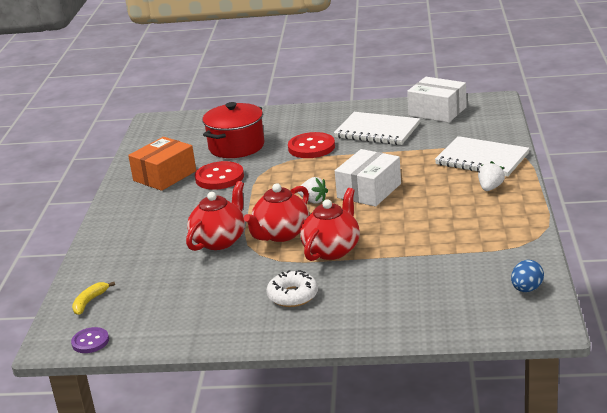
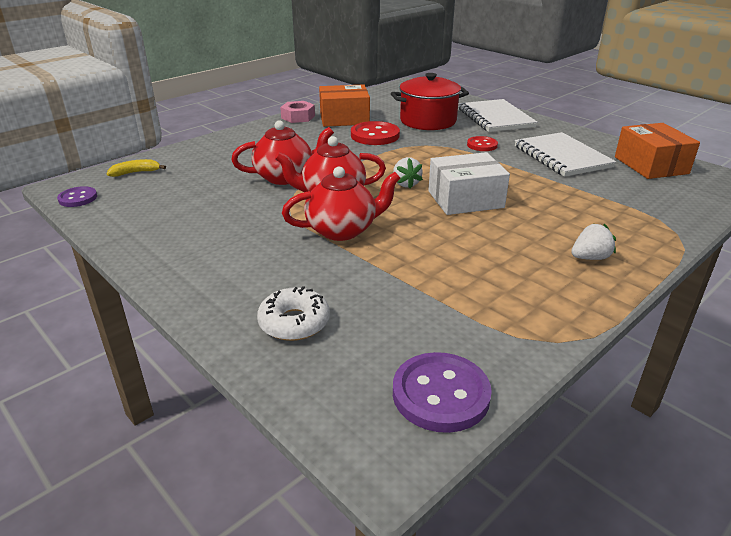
camera: 40 degrees right, 5 degrees up
white donut [266,270,318,307] -> white donut moved to [257,286,330,341]
red button [288,132,335,158] -> red button [467,136,498,151], size x0.59
white box [407,77,467,123] -> orange box [615,123,700,179]
white notebook [435,136,529,177] -> white notebook moved to [459,99,538,132]
blue egg [511,260,544,292] -> purple button [393,352,492,433]
none -> pink nut [280,101,315,123]

